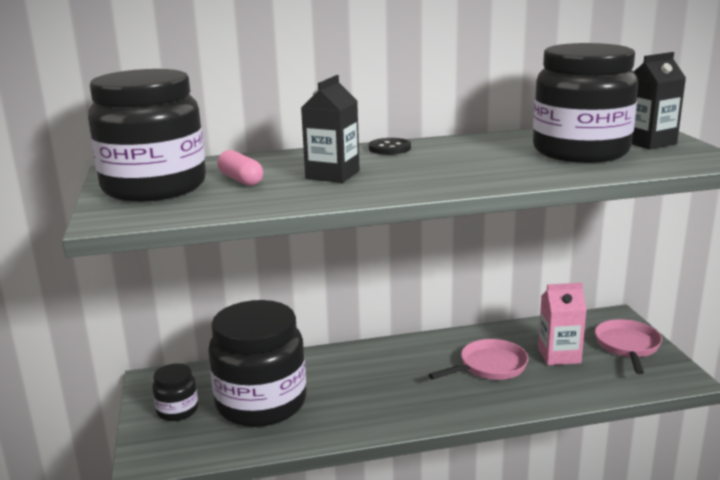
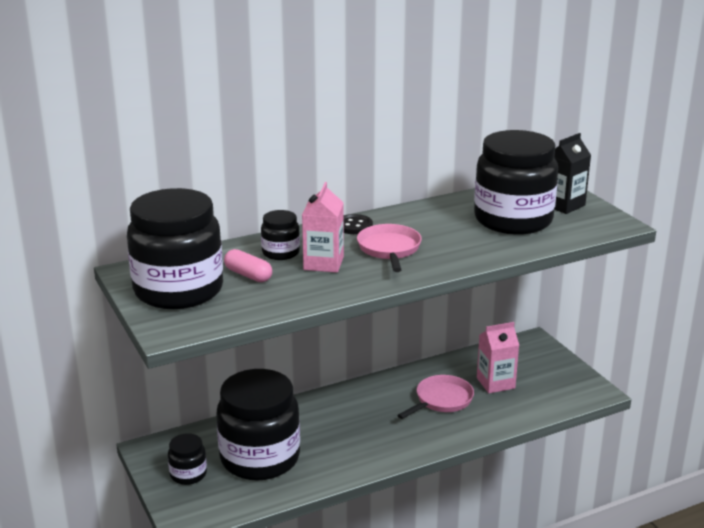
camera: 15 degrees left, 5 degrees up
black carton [301,75,360,183] -> pink carton [302,182,344,273]
pink pan [595,319,662,374] -> pink pan moved to [357,224,422,272]
none -> black jar [261,210,300,260]

